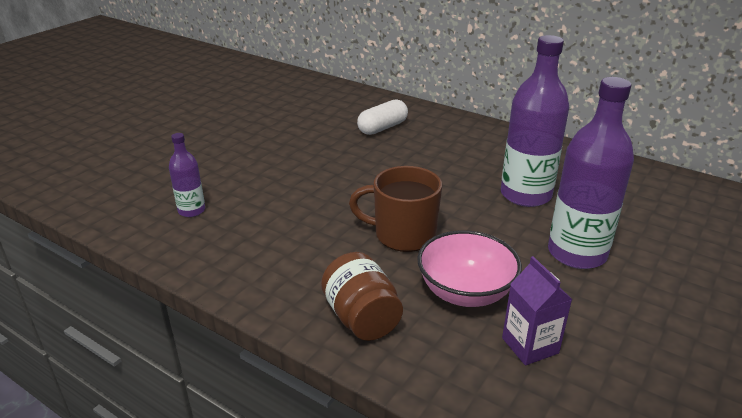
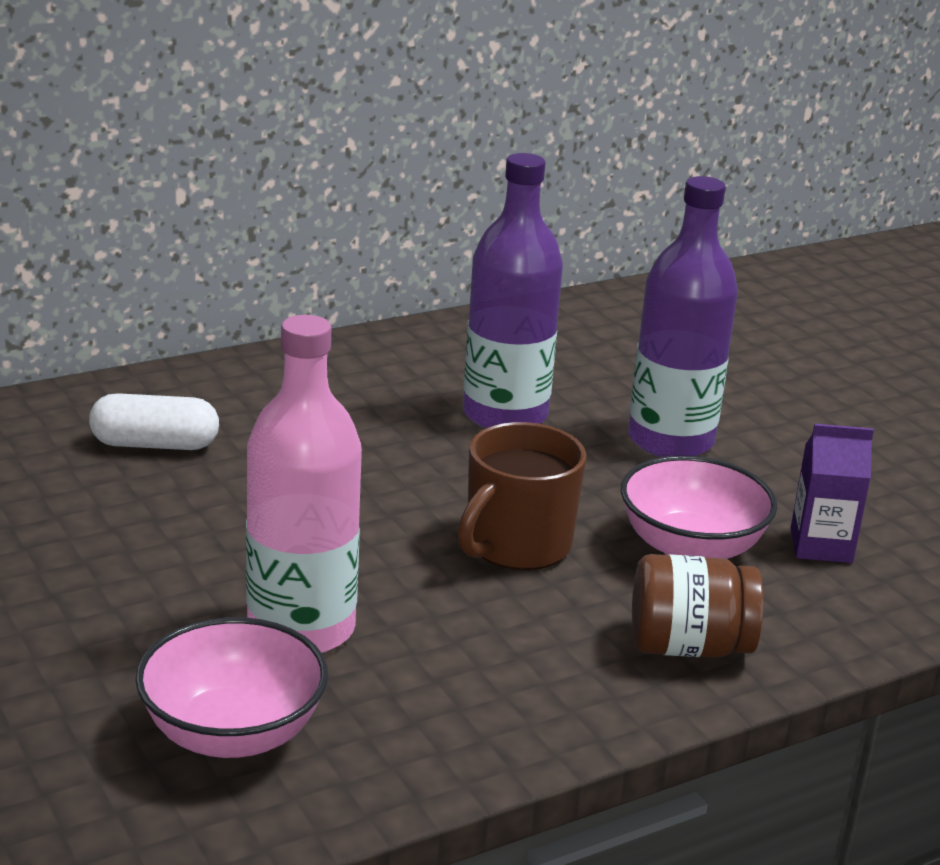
camera: 65 degrees left, 5 degrees down
purple bottle [169,133,205,217] -> pink bowl [135,617,328,758]
white capsule [357,99,408,135] -> white capsule turned 75 degrees counterclockwise [89,393,219,450]
none -> pink bottle [246,315,362,653]

